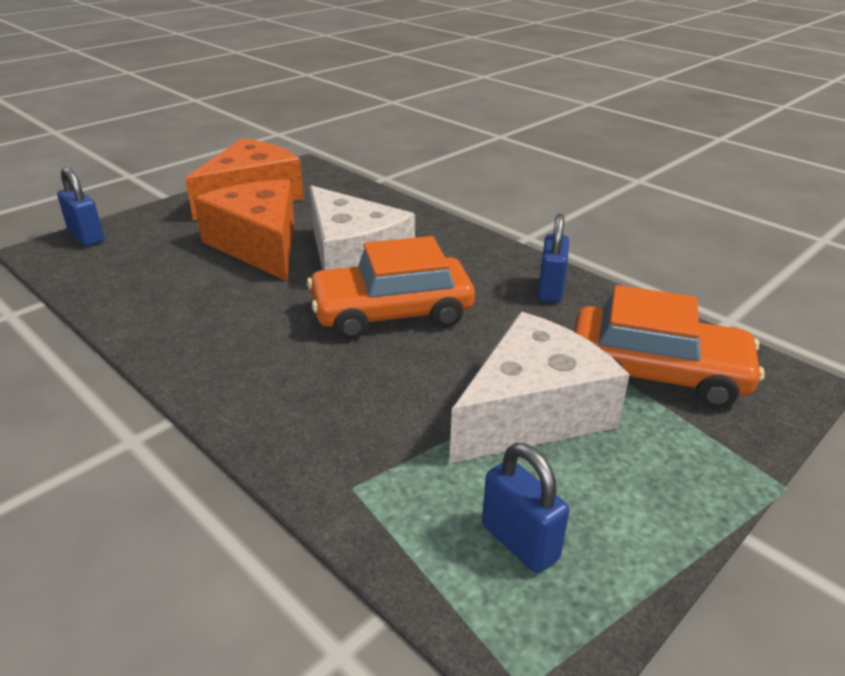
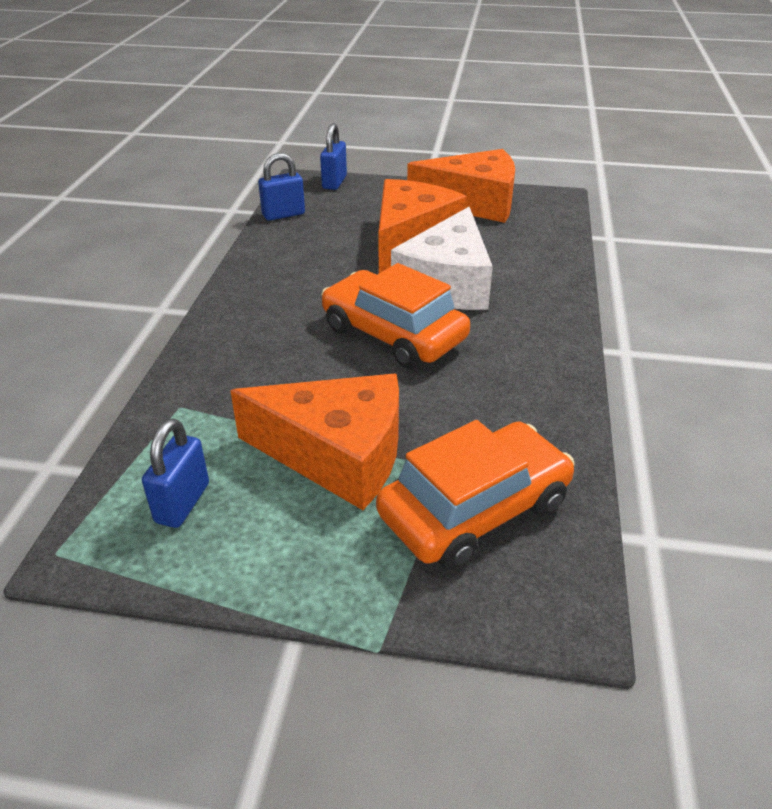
camera: 55 degrees right, 5 degrees up
white cheese [449,312,630,464] -> orange cheese [230,374,399,510]
blue padlock [538,214,569,303] -> blue padlock moved to [258,153,305,221]
orange car [574,285,765,409] -> orange car turned 105 degrees counterclockwise [376,420,574,570]

